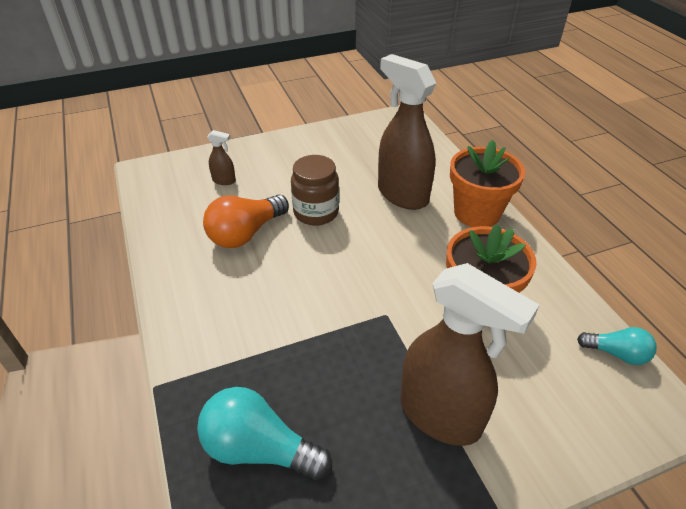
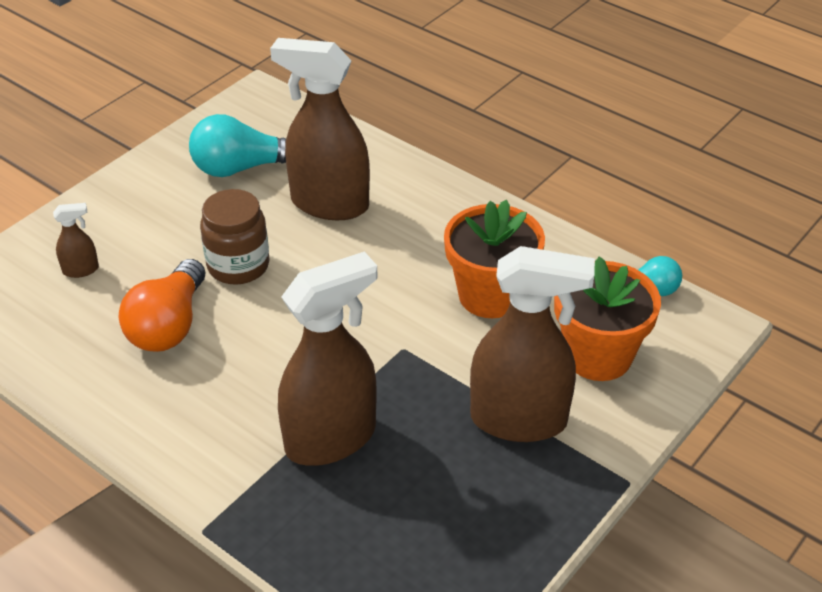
camera: 30 degrees left, 0 degrees up
turquoise light bulb [197,387,332,480] -> turquoise light bulb moved to [189,114,286,177]
orange flower pot [450,140,525,227] -> orange flower pot moved to [554,256,661,381]
none -> brown spray bottle [278,251,378,466]

